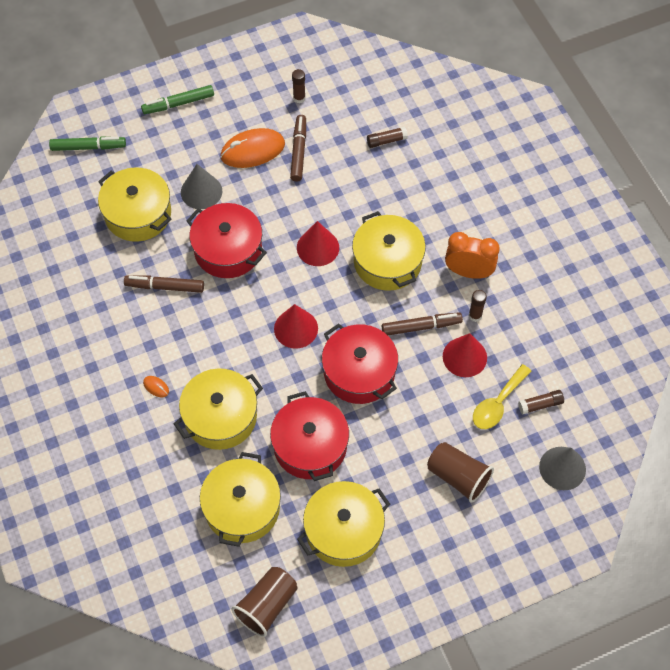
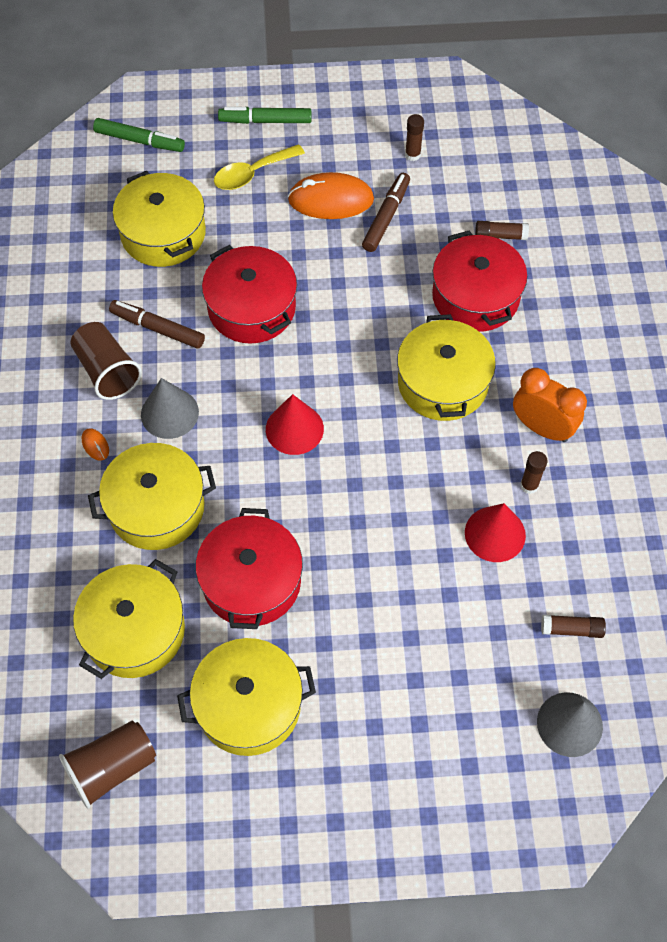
camera: 20 degrees right, 0 degrees up
grey cone [181,164,222,209] -> grey cone moved to [141,378,199,439]
red cone [297,221,339,266] -> none
red pot [322,323,398,404] -> red pot moved to [432,230,527,332]
brown marker [382,312,463,335] -> none
brown cup [427,442,494,503] -> brown cup moved to [71,322,142,400]
yellow spoon [473,364,531,429] -> yellow spoon moved to [214,144,305,190]

